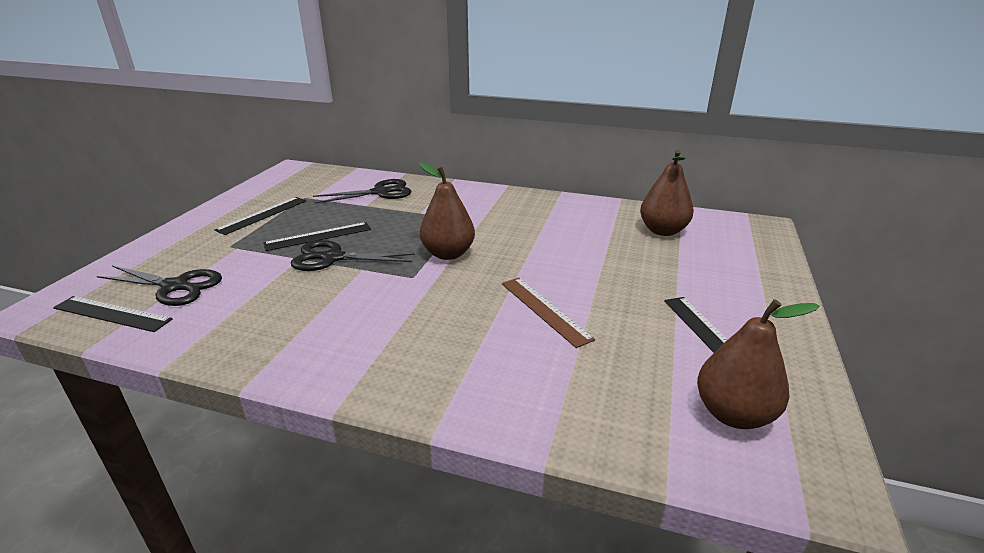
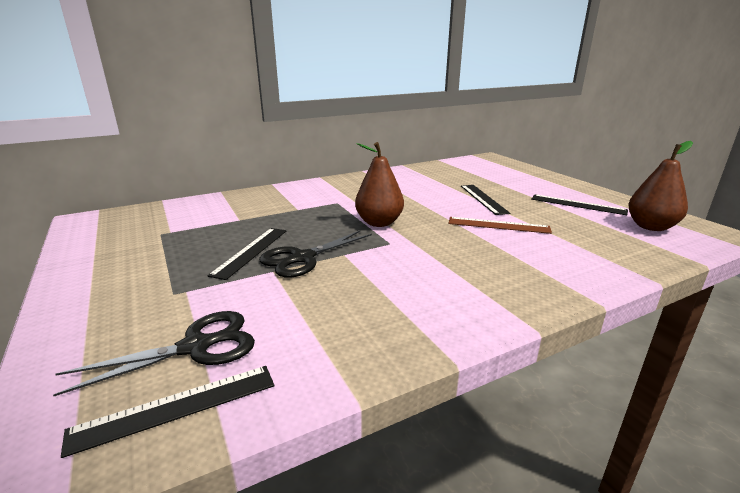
camera: 45 degrees left, 5 degrees down
black ruler [214,197,306,235] -> black ruler moved to [461,185,510,215]
black scissors [313,179,412,204] -> none
brown pear [640,150,694,236] -> none

